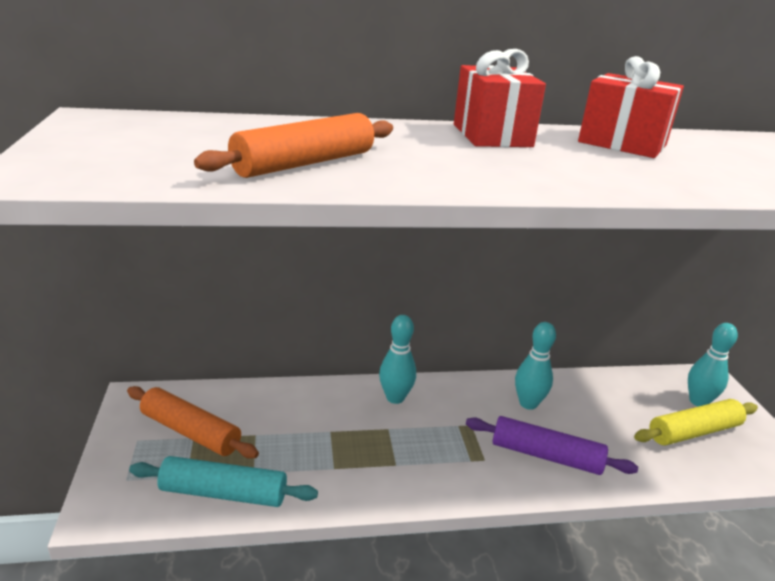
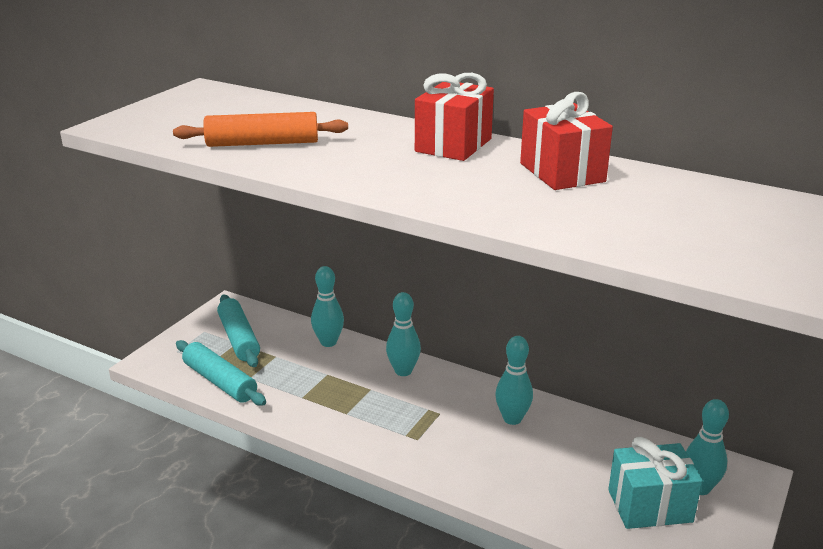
camera: 40 degrees right, 0 degrees up
orange rolling pin [127,386,259,458] -> turquoise rolling pin [217,295,260,367]
purple rolling pin [466,416,638,475] -> none
yellow rolling pin [634,399,758,446] -> turquoise gift [608,437,702,529]
none -> turquoise bowling pin [311,266,344,347]

